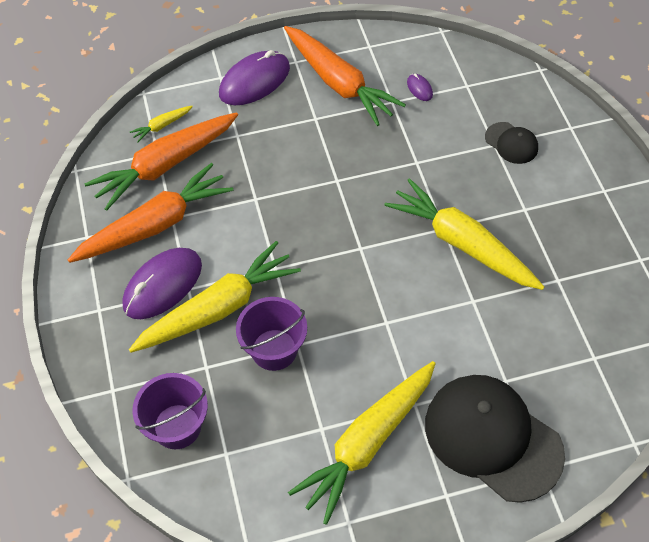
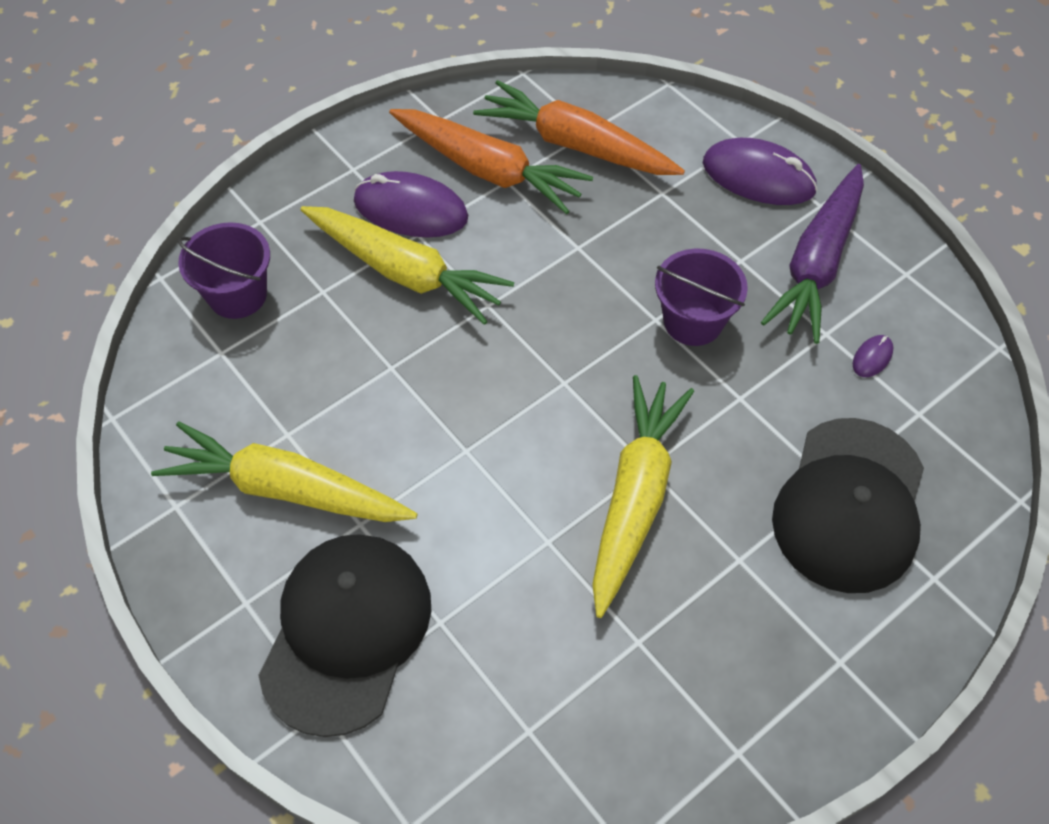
camera: 65 degrees right, 0 degrees up
yellow carrot [130,106,193,142] -> none
purple bucket [236,297,307,371] -> purple bucket moved to [655,249,748,346]
orange carrot [284,26,406,126] -> purple carrot [761,164,864,344]
black cap [485,122,538,164] -> black cap [772,418,924,593], size x2.13

